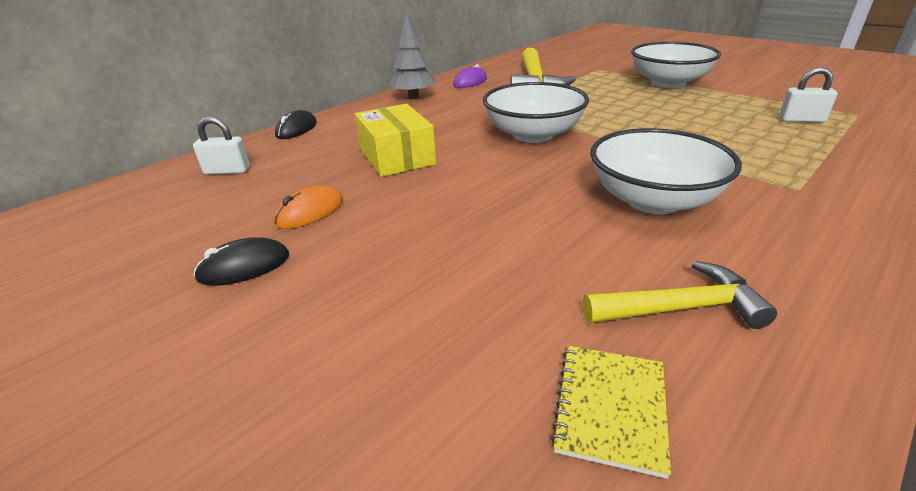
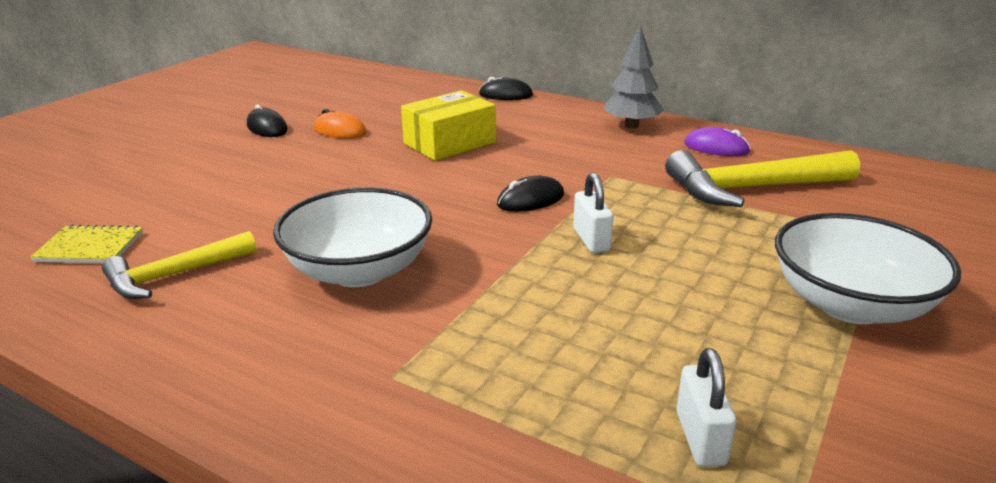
camera: 75 degrees right, 5 degrees down
white padlock [193,117,250,175] -> white padlock moved to [573,173,613,253]
white bowl [483,82,589,143] -> black mouse [497,176,564,212]
yellow hammer [583,261,777,329] -> yellow hammer turned 75 degrees clockwise [102,231,257,299]

